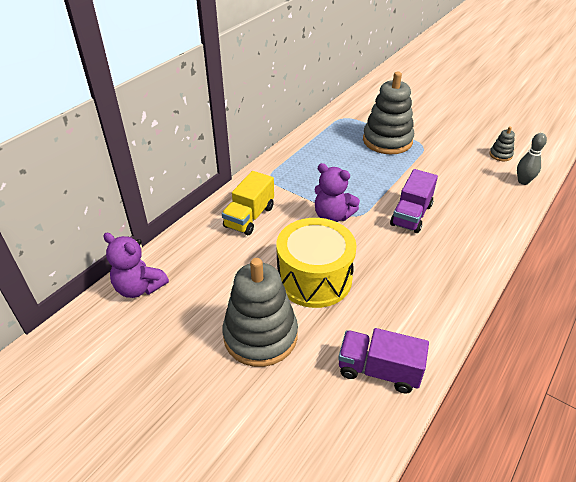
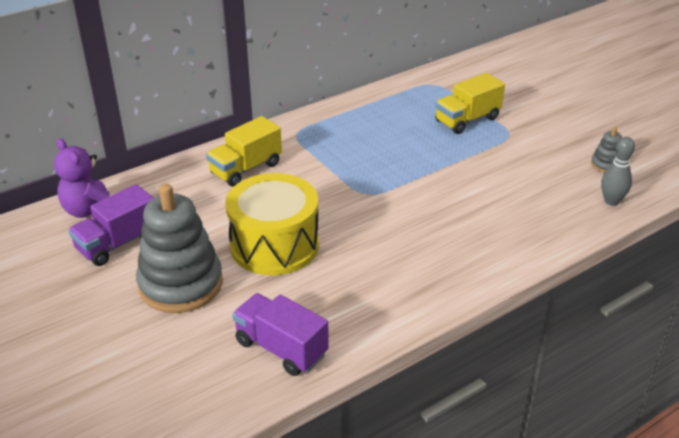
camera: 20 degrees right, 5 degrees down
purple teddy bear [314,163,360,222] -> none
grey stacking toy [363,72,414,155] -> yellow truck [435,73,505,134]
purple truck [390,169,438,233] -> purple truck moved to [68,184,154,266]

